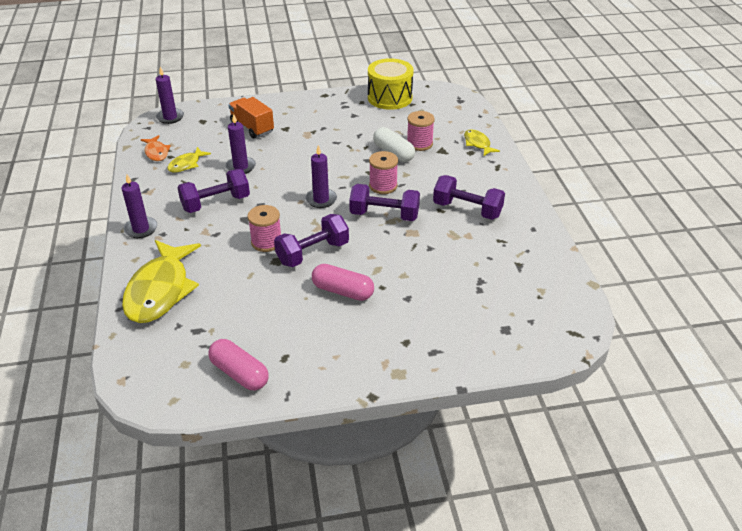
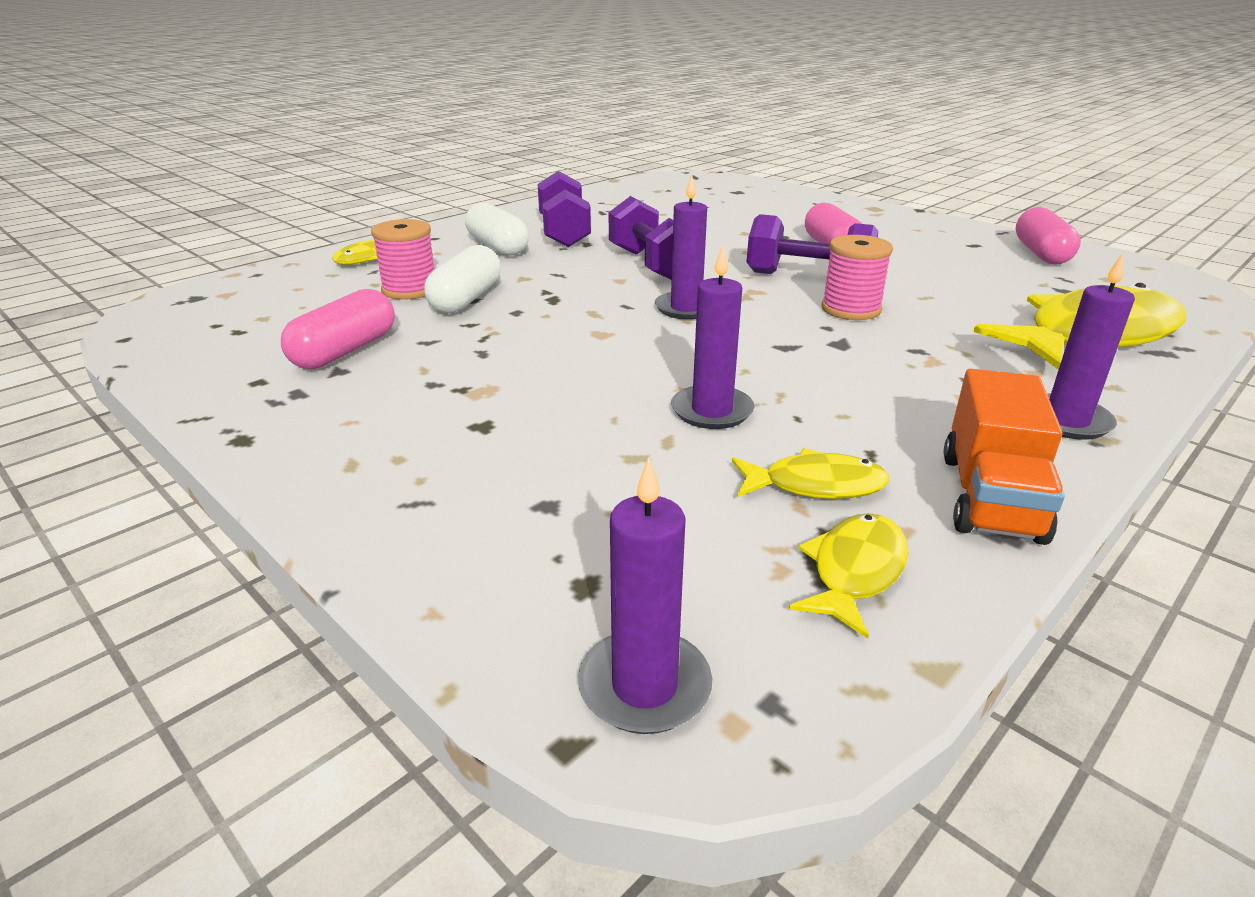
camera: 125 degrees left, 10 degrees down
orange fish [141,135,171,161] -> yellow fish [789,513,908,639]
purple dumbbell [177,169,250,213] -> none
orange truck [229,97,274,138] -> orange truck moved to [944,369,1065,545]
yellow drum [368,58,414,110] -> none
pink spool [369,151,398,194] -> none
none -> pink capsule [281,289,395,369]
none -> white capsule [465,203,529,255]

